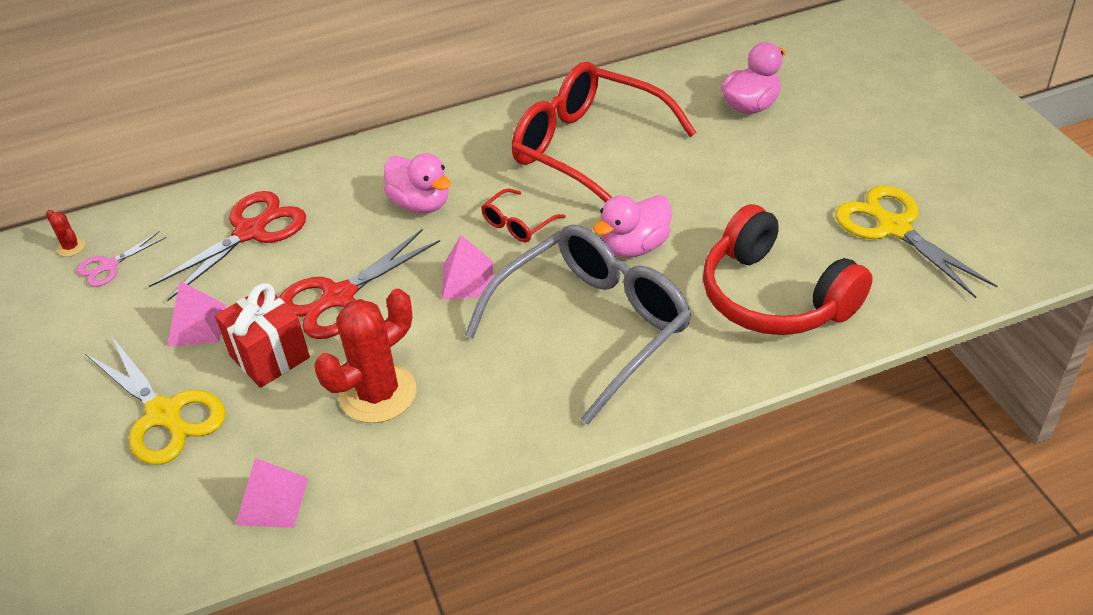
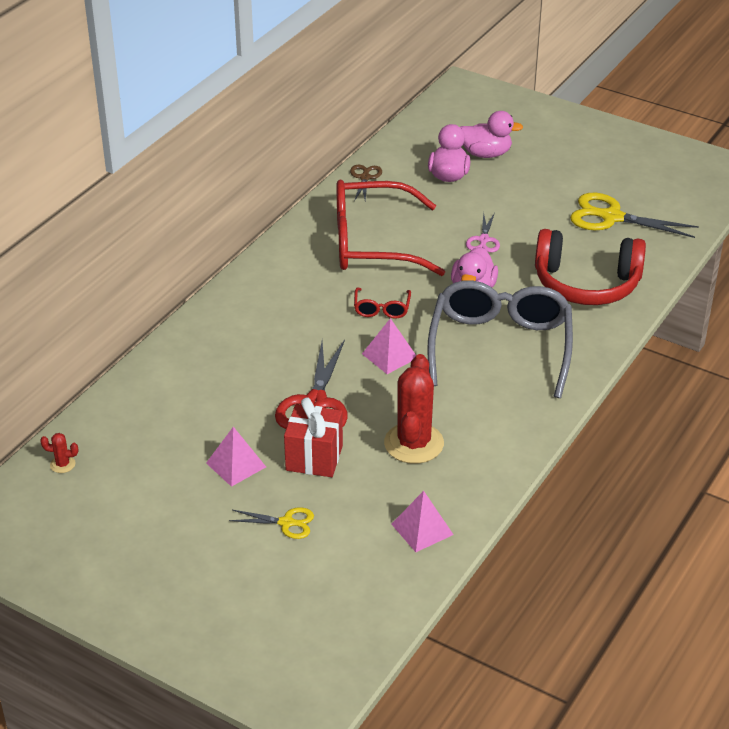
camera: 40 degrees left, 5 degrees down
pink scissors [77,231,167,287] -> pink scissors moved to [466,213,500,253]
yellow scissors [85,337,226,465] -> yellow scissors [229,507,314,539], size x0.54
red scissors [149,191,306,301] -> none
pink duck [384,153,451,213] -> pink duck moved to [460,111,523,158]
none -> brown scissors [350,165,382,201]

